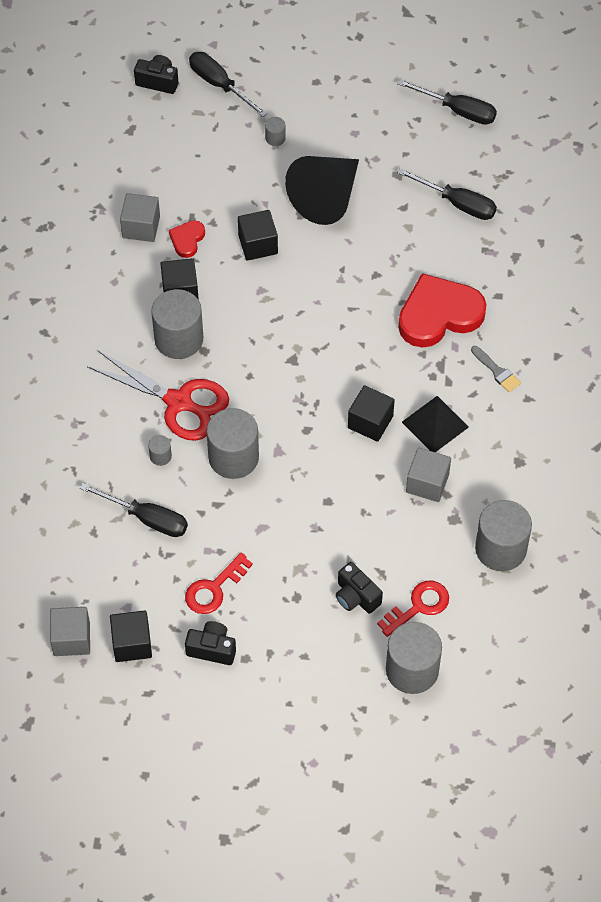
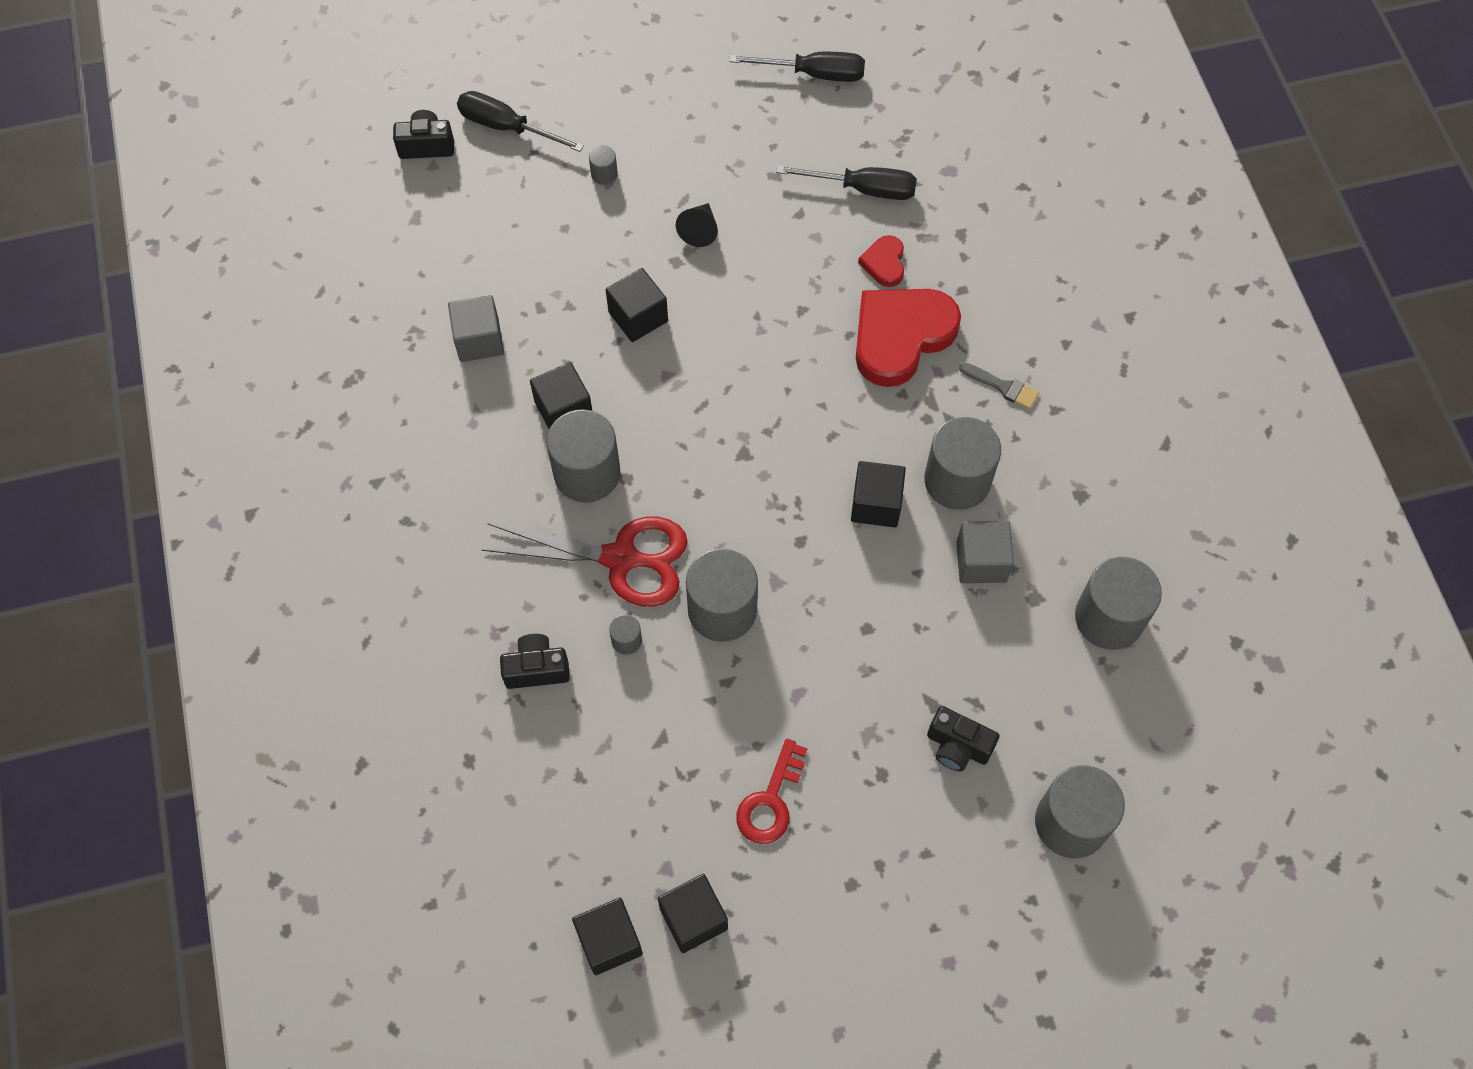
camera: 20 degrees left, 5 degrees up
grey cube [50,607,90,656] -> black cube [572,898,643,975]
black screwdriver [80,483,188,537] -> none
red heart [169,220,205,258] -> red heart moved to [858,235,904,287]
black camera [185,621,236,665] -> black camera moved to [500,634,570,689]
black cone [285,156,359,225] -> black cone [676,203,718,247], size x0.45
red key [377,581,449,637] -> none
black pyramid [402,396,469,452] -> grey cylinder [924,417,1001,510]

